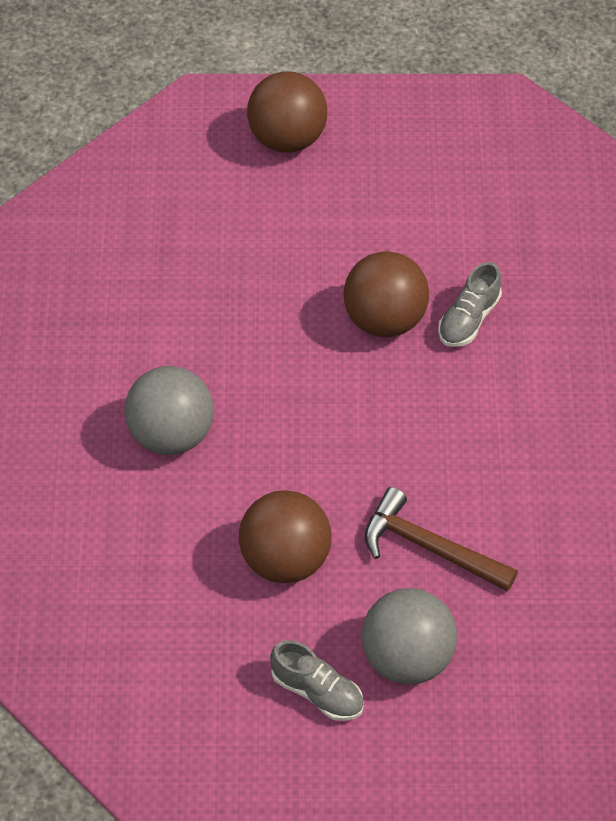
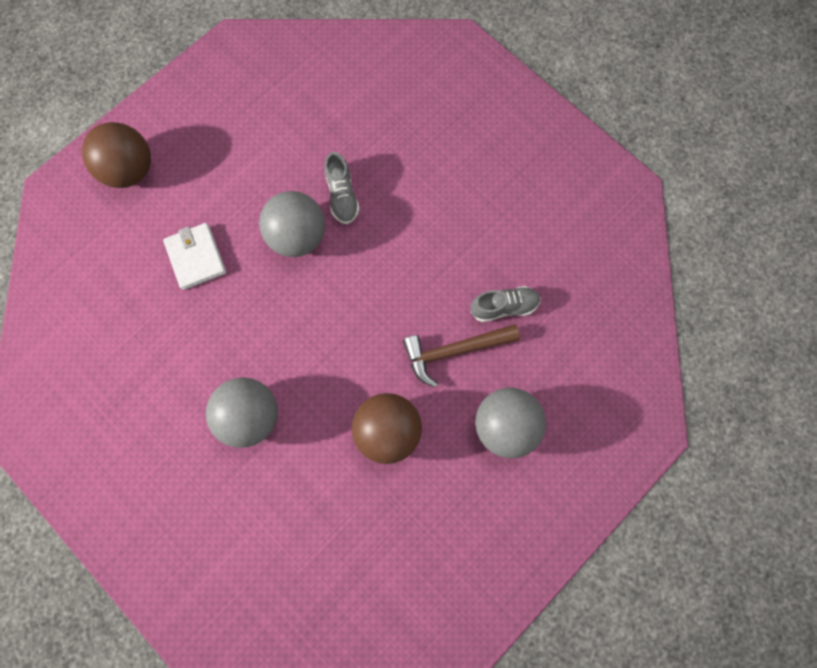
camera: 45 degrees left, 20 degrees up
grey shoe [270,640,364,721] -> grey shoe moved to [470,286,541,322]
brown ball [343,251,429,337] -> grey ball [259,191,325,257]
none -> white wallet [163,223,226,290]

